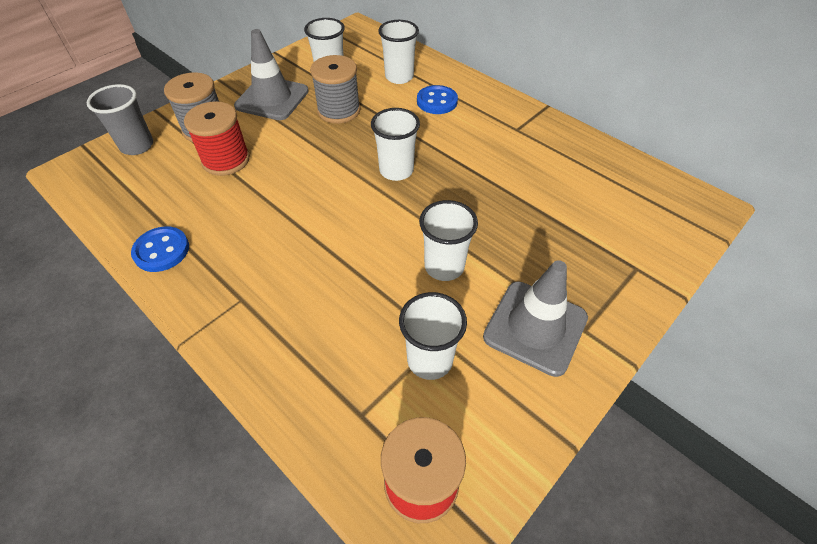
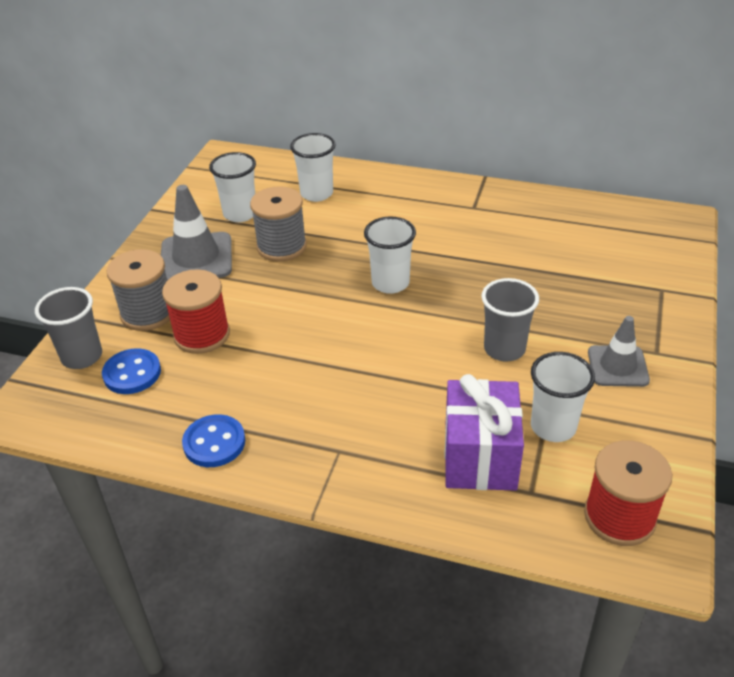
camera: 25 degrees left, 10 degrees down
blue button [417,85,458,114] -> blue button moved to [102,348,161,394]
white cup [419,200,478,281] -> grey cup [481,278,539,362]
grey traffic cone [483,260,588,377] -> grey traffic cone [588,316,650,387], size x0.66
none -> purple gift [445,374,524,491]

